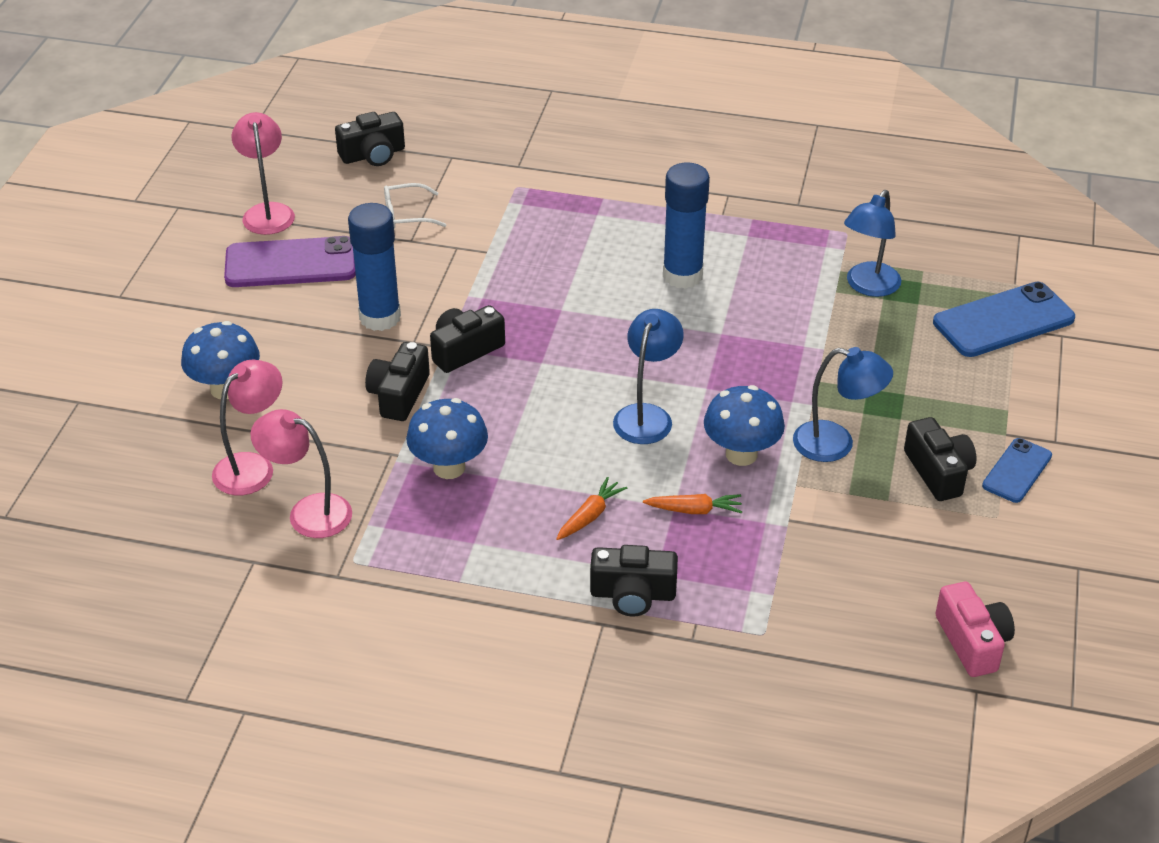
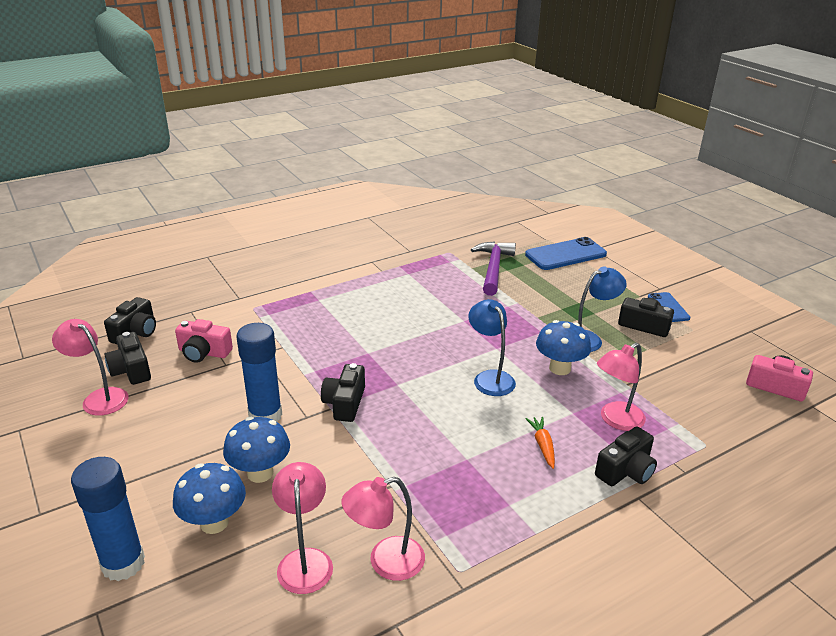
camera: 45 degrees left, 10 degrees down
purple phone [224,236,356,287] -> none
black camera [365,342,430,421] -> black camera moved to [105,332,151,385]
white glasses [384,183,446,229] -> pink camera [175,319,233,363]
blue mushroom [406,398,488,479] -> blue mushroom moved to [223,417,290,483]
orange carrot [643,494,742,514] -> none
blue glue stick [663,162,710,289] -> blue glue stick moved to [71,457,145,581]
blue lamp [844,190,901,297] -> purple hammer [471,241,516,296]
blue phone [933,282,1075,357] -> blue phone turned 45 degrees clockwise [525,237,607,270]
none -> pink lamp [597,343,646,431]

